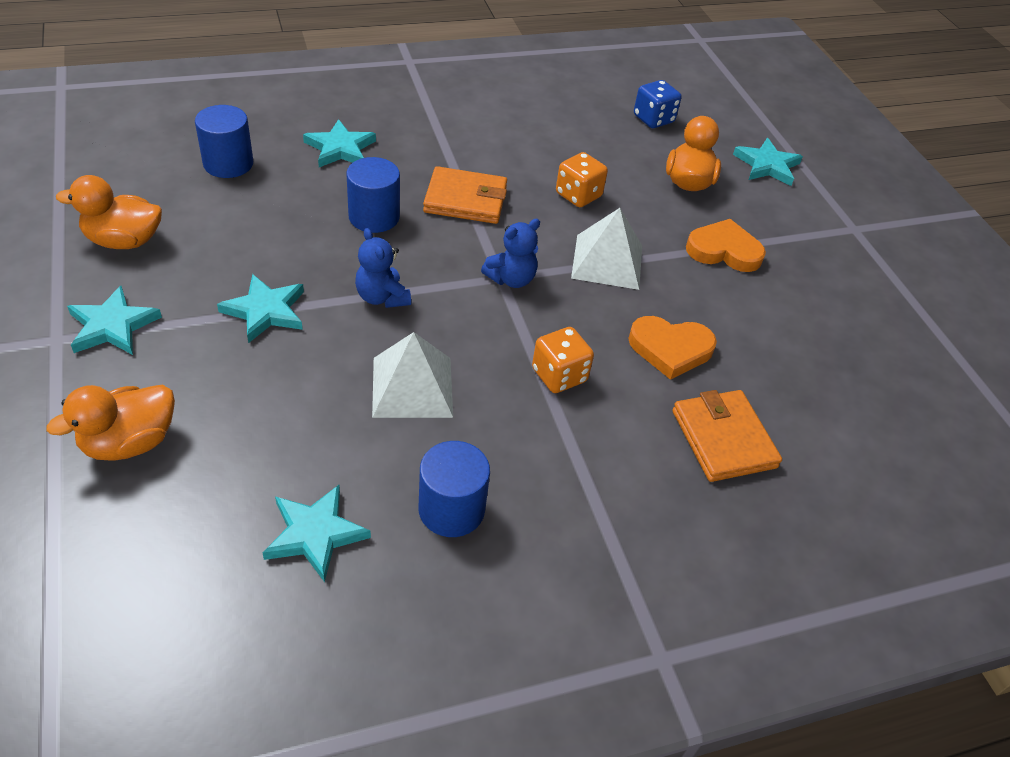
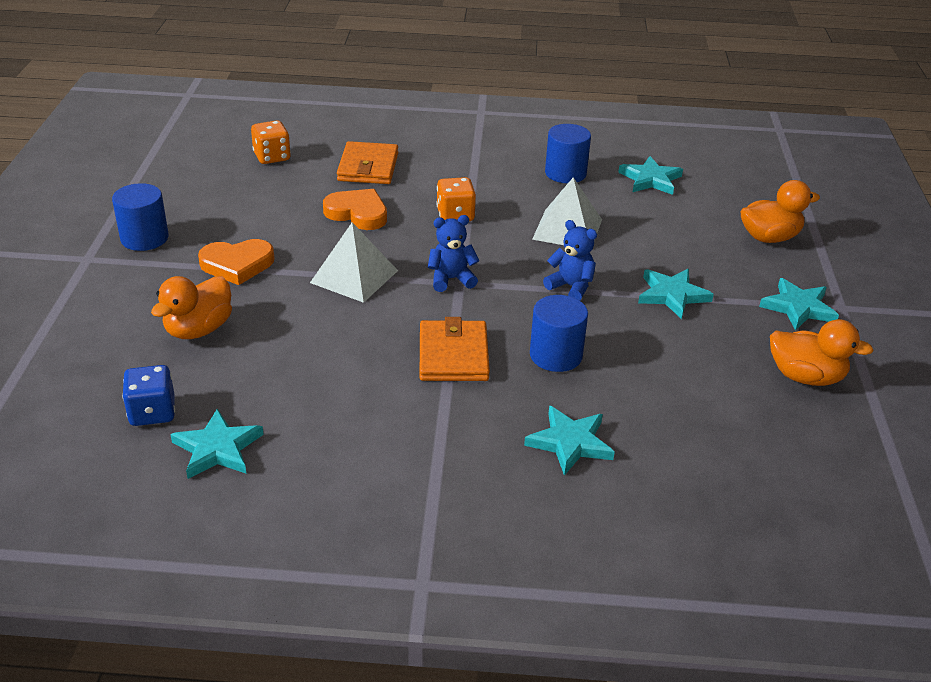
camera: 155 degrees left, 10 degrees down
blue cylinder [195,105,253,178] -> blue cylinder moved to [112,183,169,251]
blue teddy bear [355,228,411,308] -> blue teddy bear turned 45 degrees counterclockwise [543,220,597,301]
orange wallet [423,166,507,224] -> orange wallet turned 60 degrees clockwise [420,317,490,381]
orange dice [556,152,608,207] -> orange dice moved to [251,120,291,164]
orange heart [686,219,766,272] -> orange heart turned 45 degrees counterclockwise [198,239,275,285]
turquoise star [733,138,803,186] -> turquoise star moved to [170,409,264,479]

